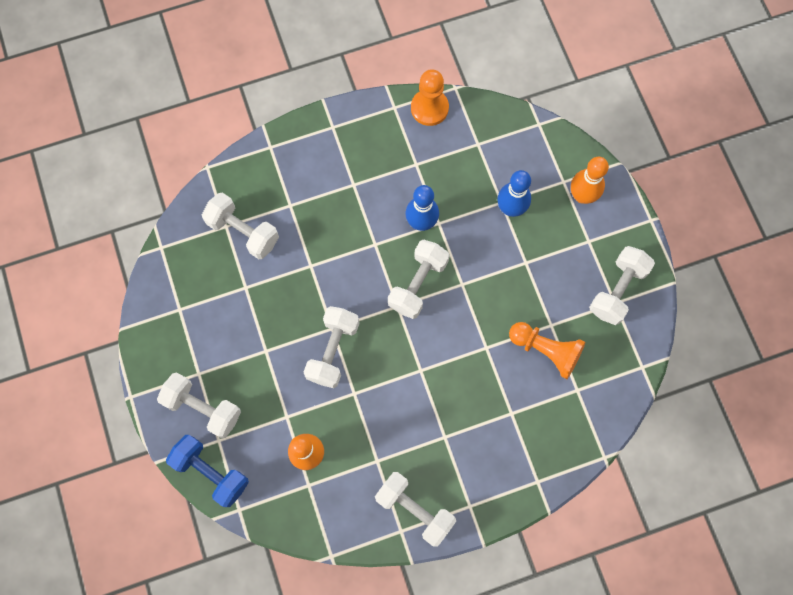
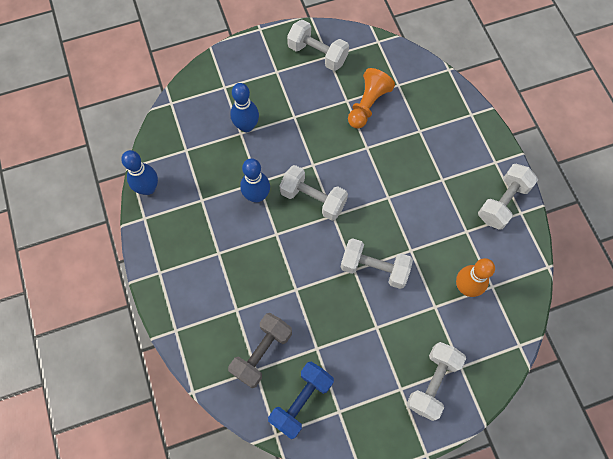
camera: 90 degrees left, 5 degrees down
blue dumbbell [166,435,249,507] -> blue dumbbell moved to [268,362,334,439]
white dumbbell [202,193,279,259] -> grey dumbbell [228,313,292,388]
orange pawn [411,69,449,126] -> blue bowling pin [121,150,158,195]
orange bowling pin [571,157,609,204] -> none

